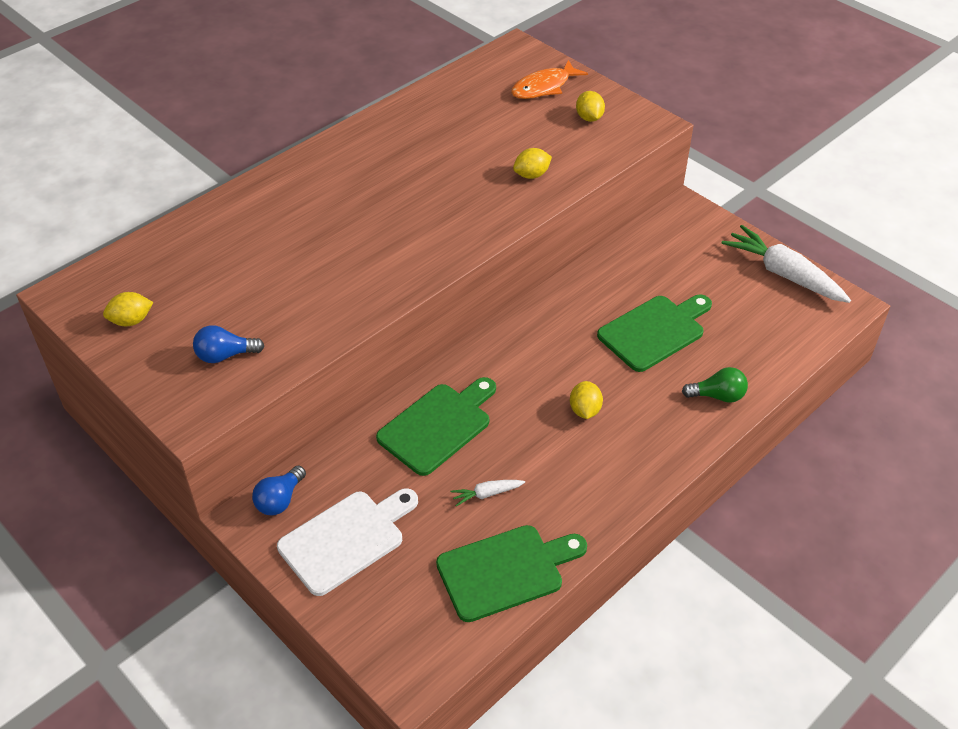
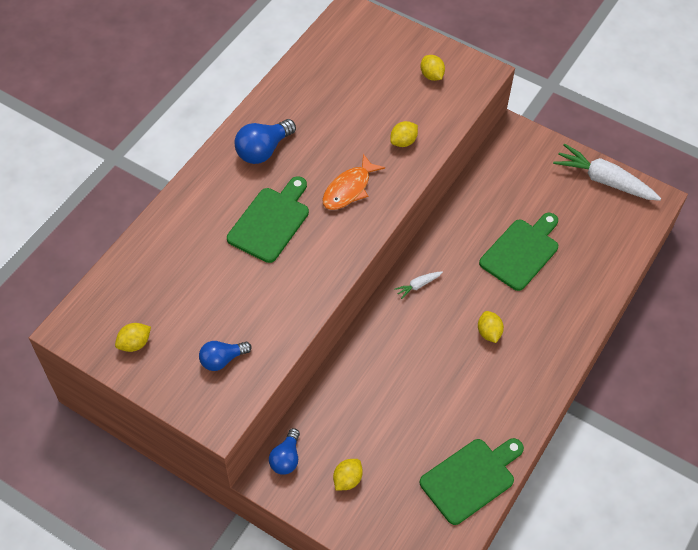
camera: 15 degrees left, 10 degrees up
white cutting board [277,488,418,596] -> yellow lemon [333,459,363,491]
green cutting board [376,377,496,476] -> green cutting board moved to [227,176,309,263]
white carrot [451,480,525,506] -> white carrot moved to [394,271,443,299]
orange fish [511,60,588,99] -> orange fish moved to [322,154,385,210]
green light bulb [682,367,748,403] -> none
none -> blue light bulb [235,119,296,164]

